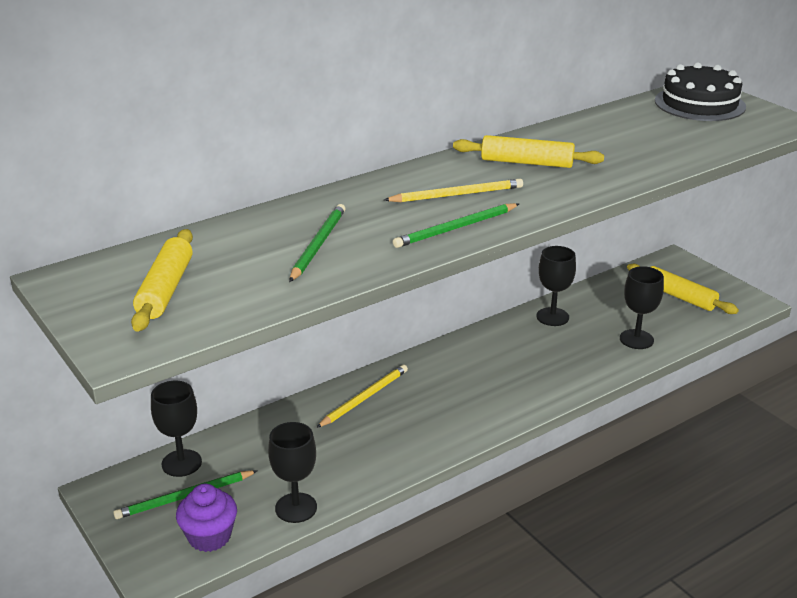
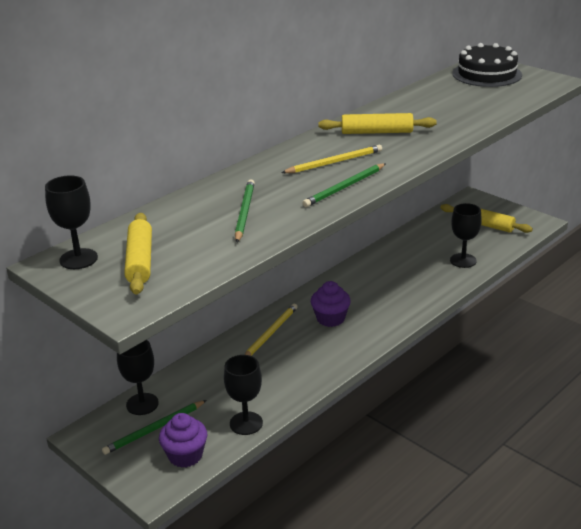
camera: 10 degrees left, 0 degrees up
black goblet [536,246,576,326] -> black goblet moved to [45,175,98,269]
none -> purple cupcake [311,281,351,327]

